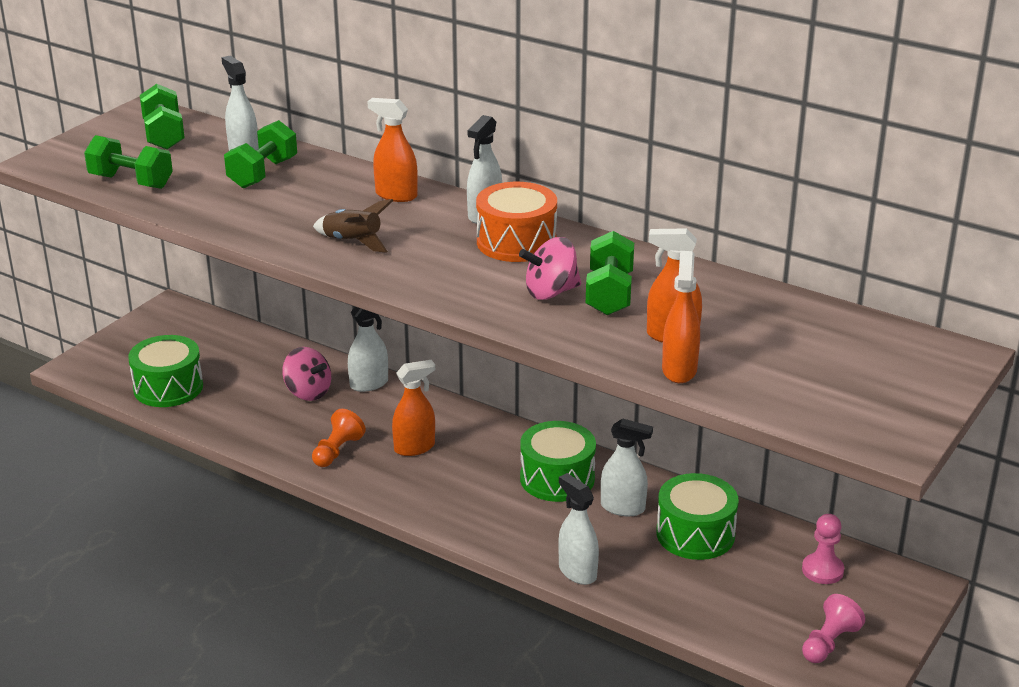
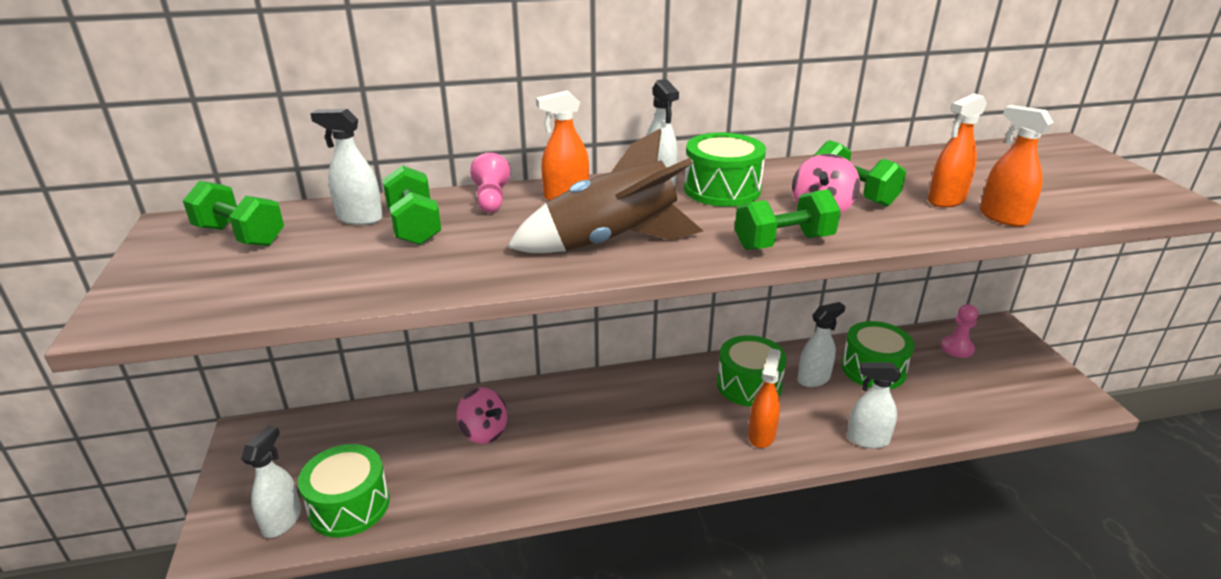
camera: 45 degrees left, 0 degrees up
green dumbbell [84,135,173,189] -> green dumbbell moved to [735,189,841,250]
pink spinning top [282,347,331,401] -> pink spinning top turned 45 degrees clockwise [456,387,507,444]
orange pawn [312,409,366,467] -> none
brown rocket [313,199,393,253] -> brown rocket [507,128,703,253], size x1.91
white spray bottle [348,307,388,392] -> white spray bottle moved to [241,425,301,538]
orange spray bottle [392,360,435,456] -> orange spray bottle moved to [748,348,781,448]
orange drum [476,182,557,262] -> green drum [684,133,766,207]
pink pawn [802,594,865,663] -> pink pawn moved to [470,153,510,213]

